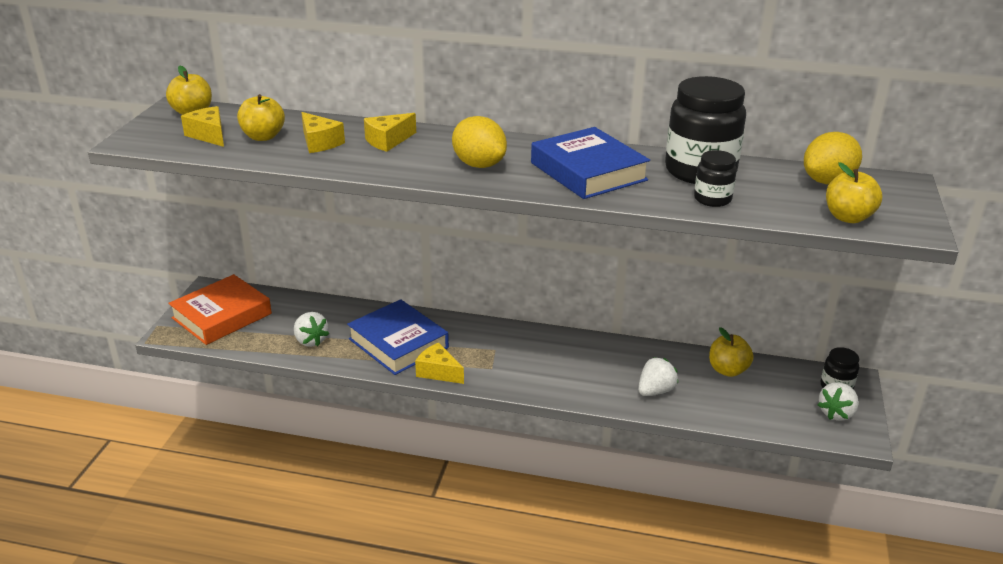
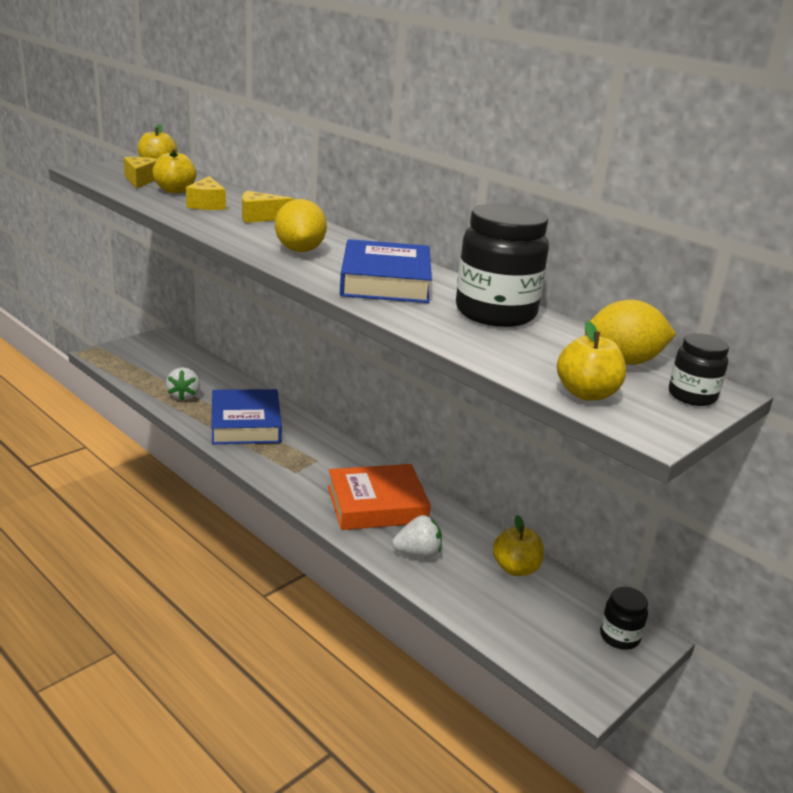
camera: 30 degrees right, 5 degrees down
orange book [168,274,272,345] -> orange book moved to [328,464,431,530]
yellow cheese [415,343,464,384] -> none
black jar [694,150,737,207] -> black jar moved to [669,333,729,406]
white strawberry [818,382,859,421] -> none

